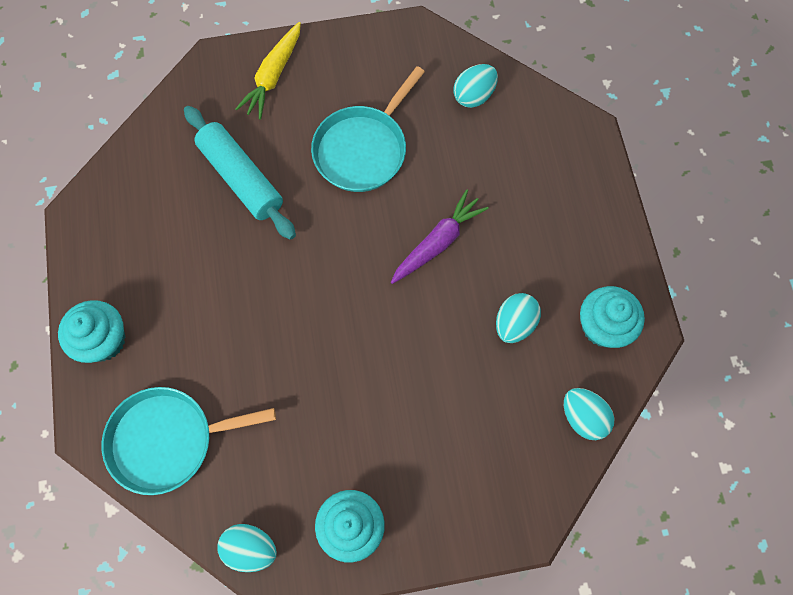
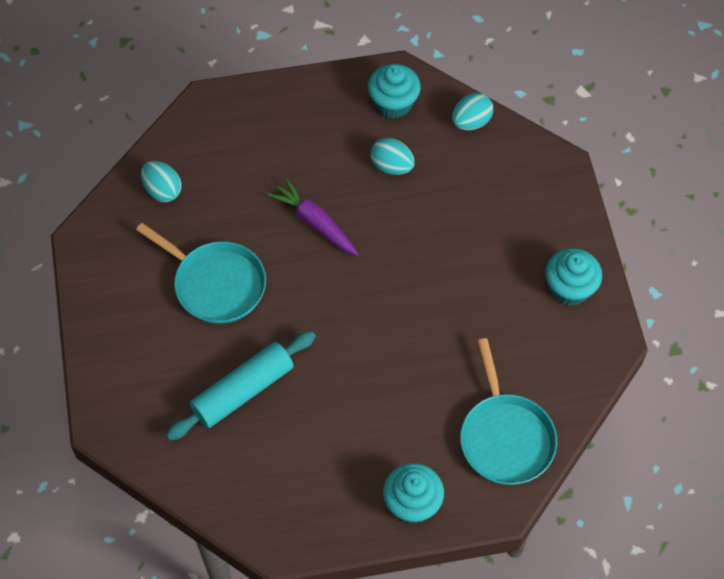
camera: 90 degrees left, 10 degrees down
turquoise egg [218,524,277,572] -> none
yellow carrot [235,22,301,119] -> none

